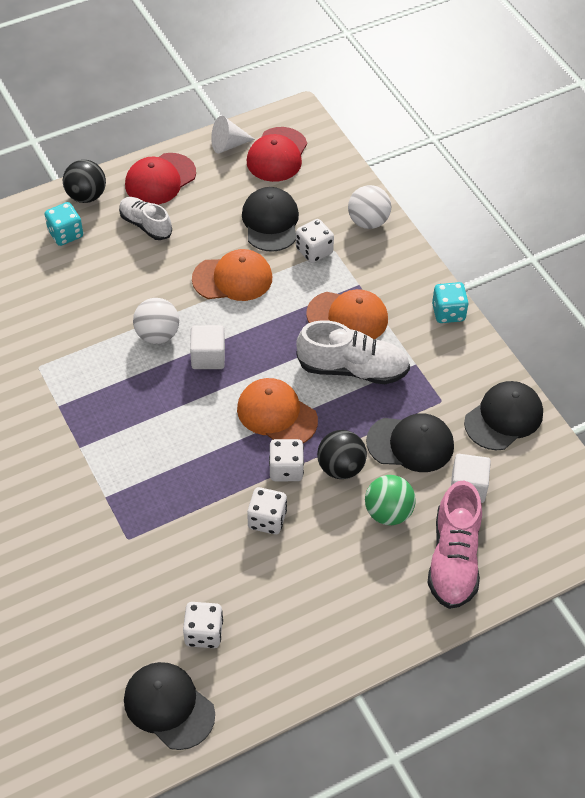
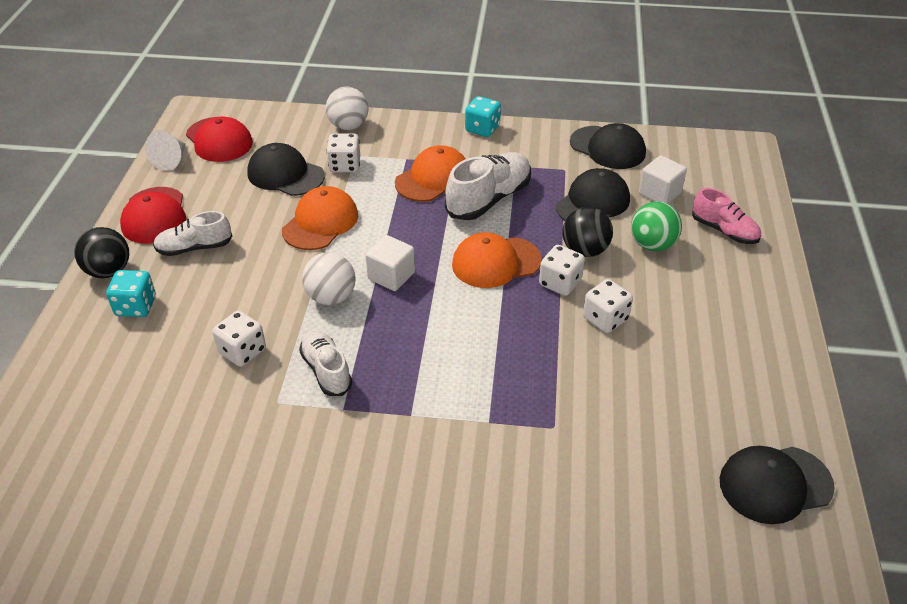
camera: 55 degrees left, 10 degrees down
white dice [183,602,223,648] -> white dice moved to [213,311,266,367]
pink shoe [428,481,482,609] -> pink shoe [692,188,761,244], size x0.64
black cap [464,381,543,450] -> black cap turned 135 degrees clockwise [570,123,646,169]
none -> white shoe [299,330,352,396]

